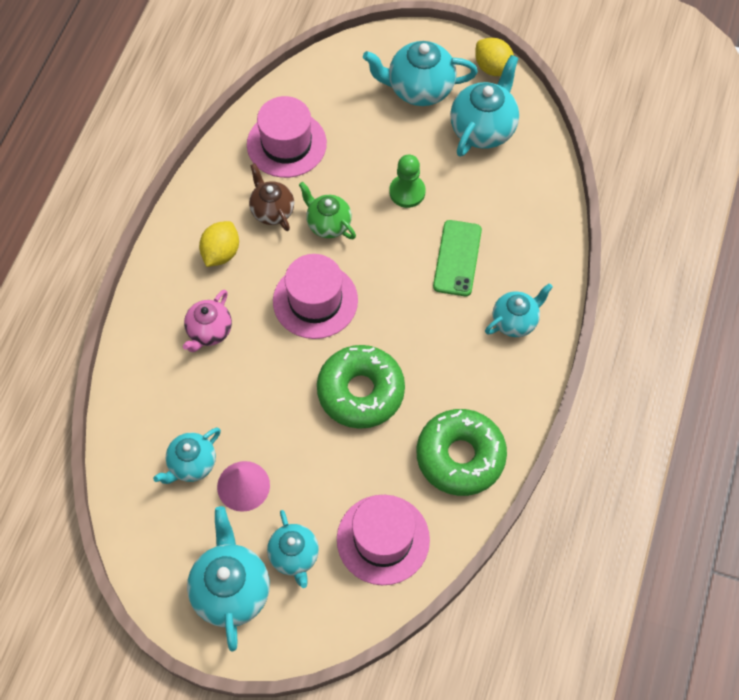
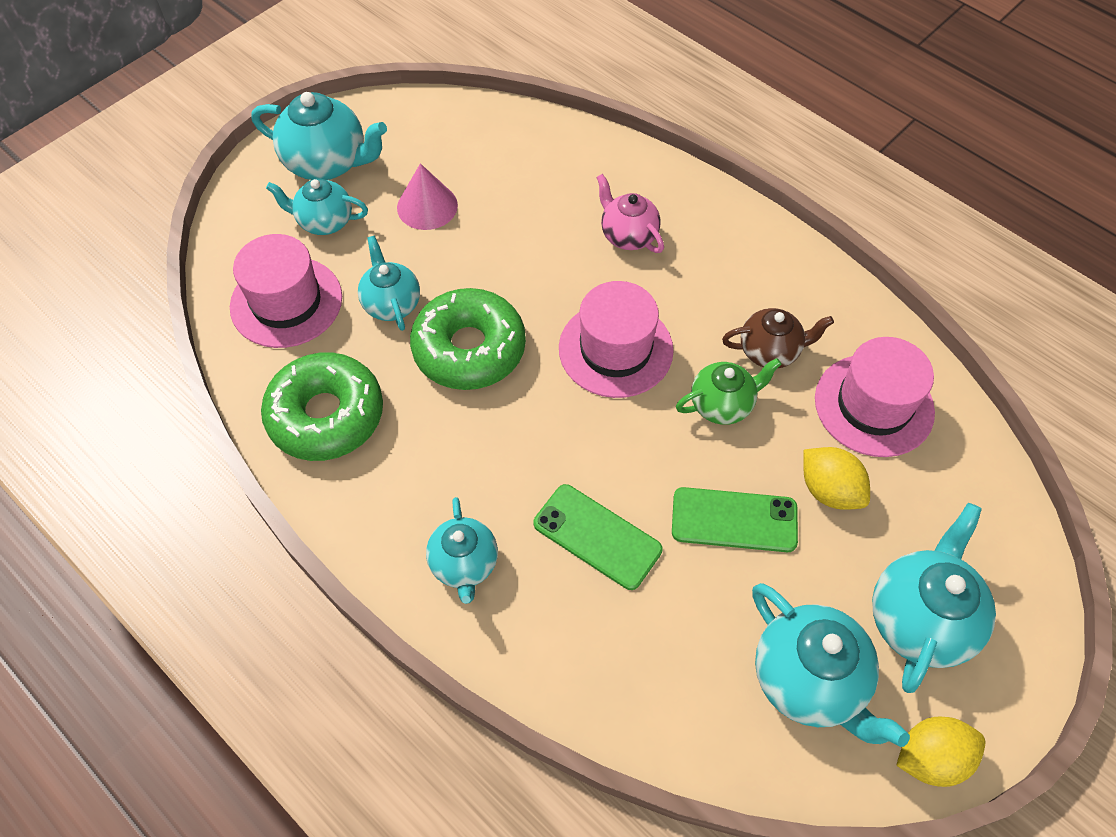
camera: 115 degrees right, 5 degrees down
turquoise teapot [153,428,221,484] -> turquoise teapot moved to [358,235,420,331]
yellow lemon [199,221,239,267] -> yellow lemon moved to [803,447,870,510]
green pawn [389,155,425,208] -> green phone [672,487,798,552]

